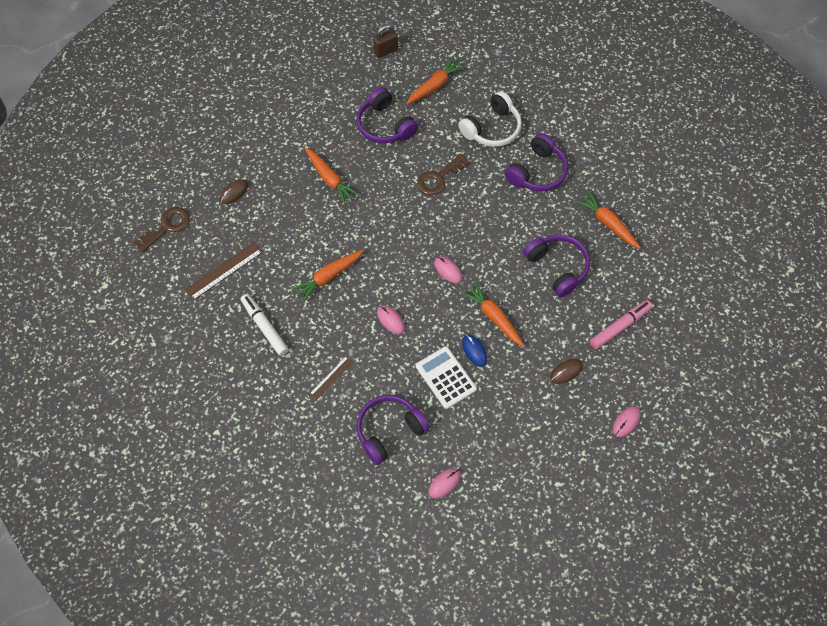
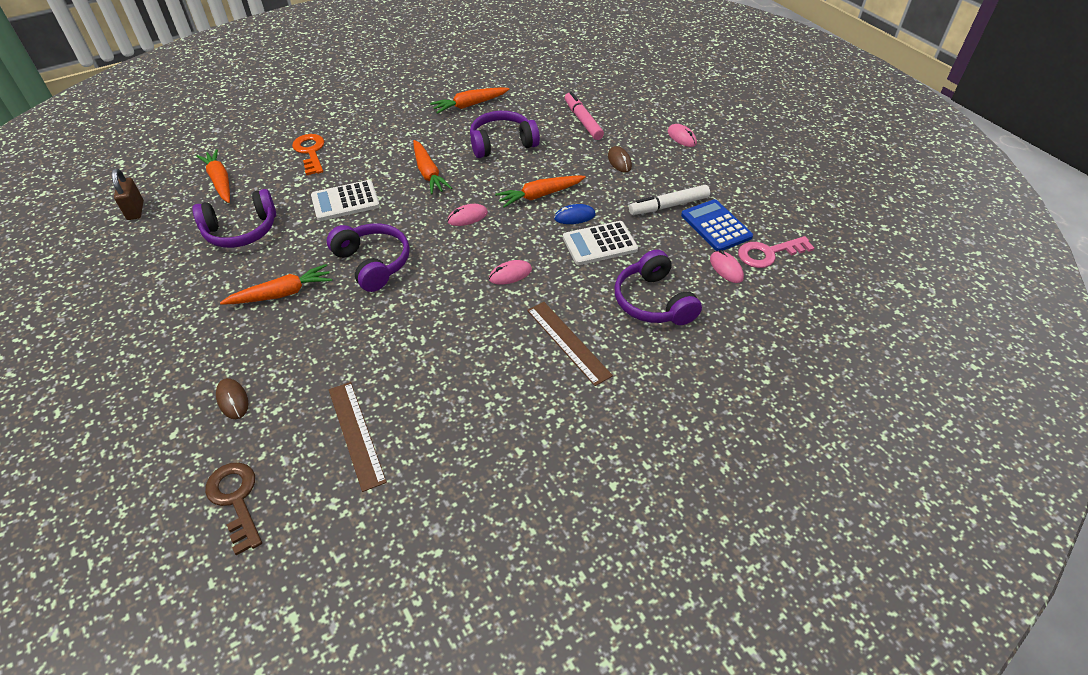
camera: 75 degrees left, 15 degrees down
white marker [241,294,289,356] -> white marker moved to [629,185,710,215]
orange carrot [291,250,364,302] -> orange carrot moved to [413,140,452,194]
brown ruler [310,356,353,400] -> brown ruler [527,302,613,386], size x1.65
brown key [417,154,470,196] -> white calculator [311,180,380,221]
white headphones [458,91,522,147] -> orange key [292,134,324,176]
purple headphones [505,133,568,191] -> purple headphones moved to [327,224,410,292]
none -> blue calculator [681,199,753,251]
none -> pink key [738,236,814,268]

